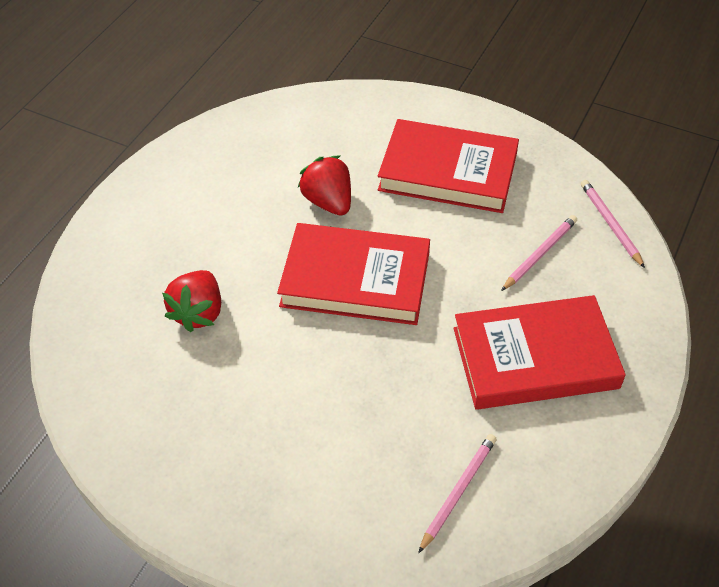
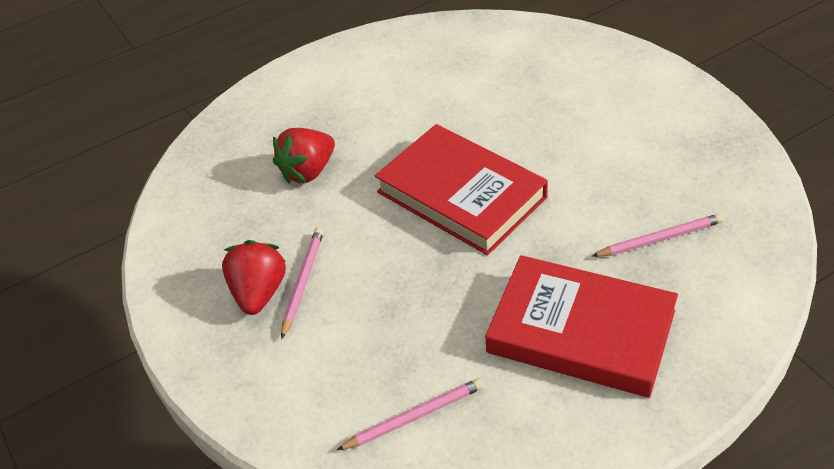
camera: 35 degrees right, 5 degrees down
red strawberry [298,156,351,216] -> red strawberry moved to [222,240,286,315]
red book [378,119,519,213] -> none
pink pencil [581,180,645,268] -> pink pencil moved to [281,227,324,339]

